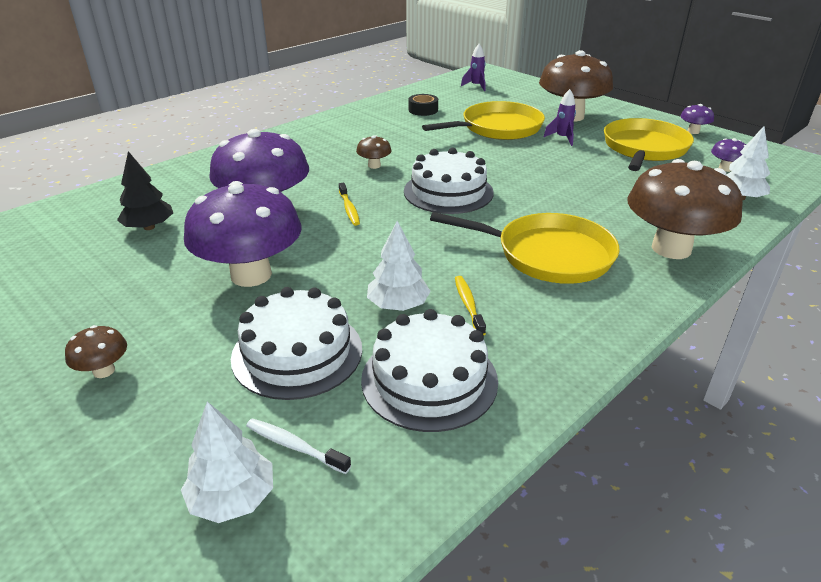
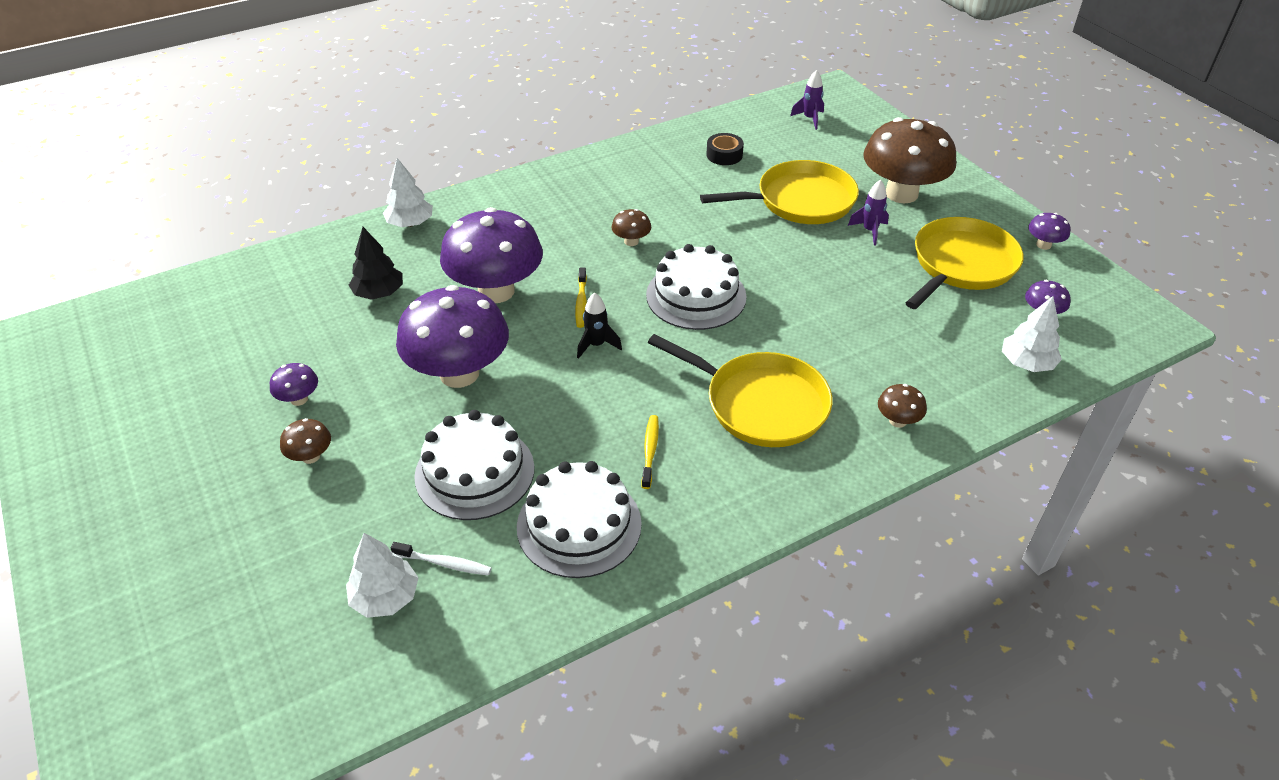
camera: 15 degrees right, 10 degrees up
white toothbrush [246,419,351,474] -> white toothbrush turned 150 degrees clockwise [391,542,491,575]
white tree [367,221,431,311] -> white tree moved to [383,158,433,227]
brown mushroom [628,159,743,259] -> brown mushroom [878,384,927,428], size x0.42
none -> purple mushroom [270,363,318,406]
none -> black rocket [577,292,622,359]

